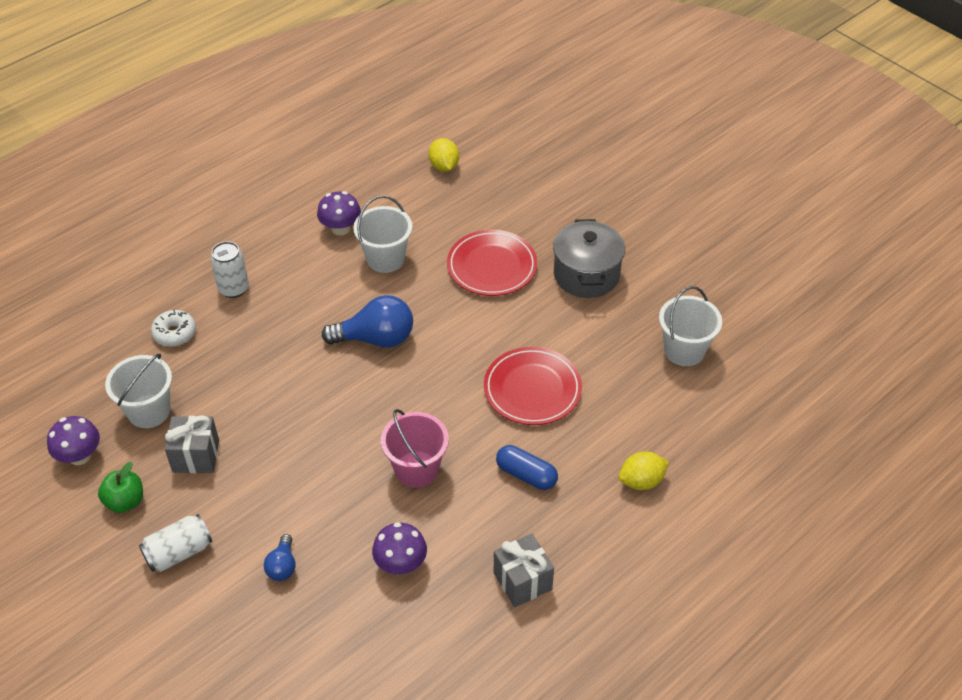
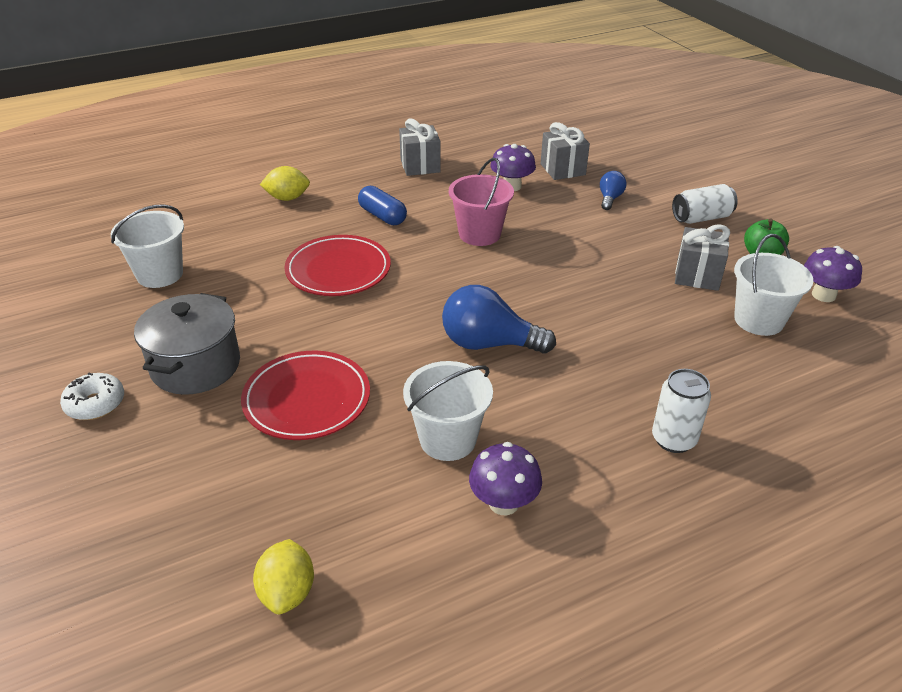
camera: 165 degrees left, 10 degrees down
white donut [151,310,196,347] -> white donut moved to [60,373,124,420]
none -> grey gift [541,122,590,180]

